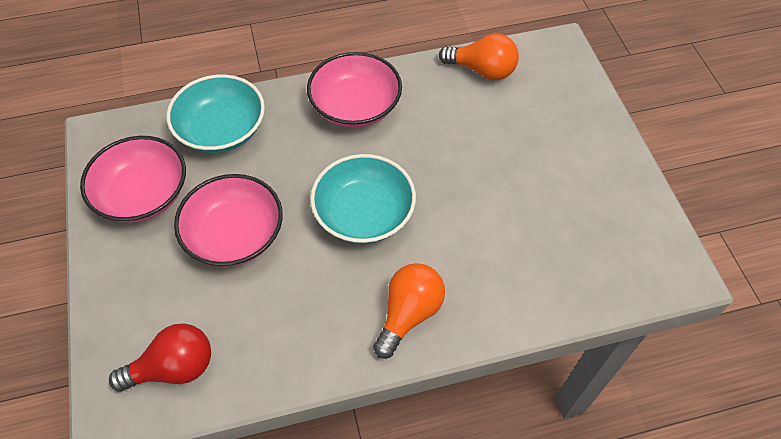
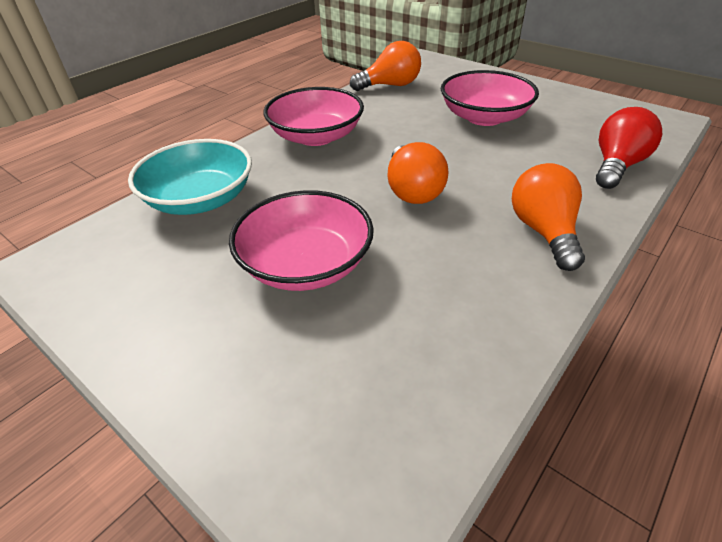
camera: 35 degrees left, 15 degrees down
pink bowl [80,136,186,223] -> pink bowl moved to [441,70,539,126]
red light bulb [109,323,211,392] -> red light bulb moved to [596,107,662,189]
turquoise bowl [310,154,416,244] -> orange light bulb [387,142,448,204]

